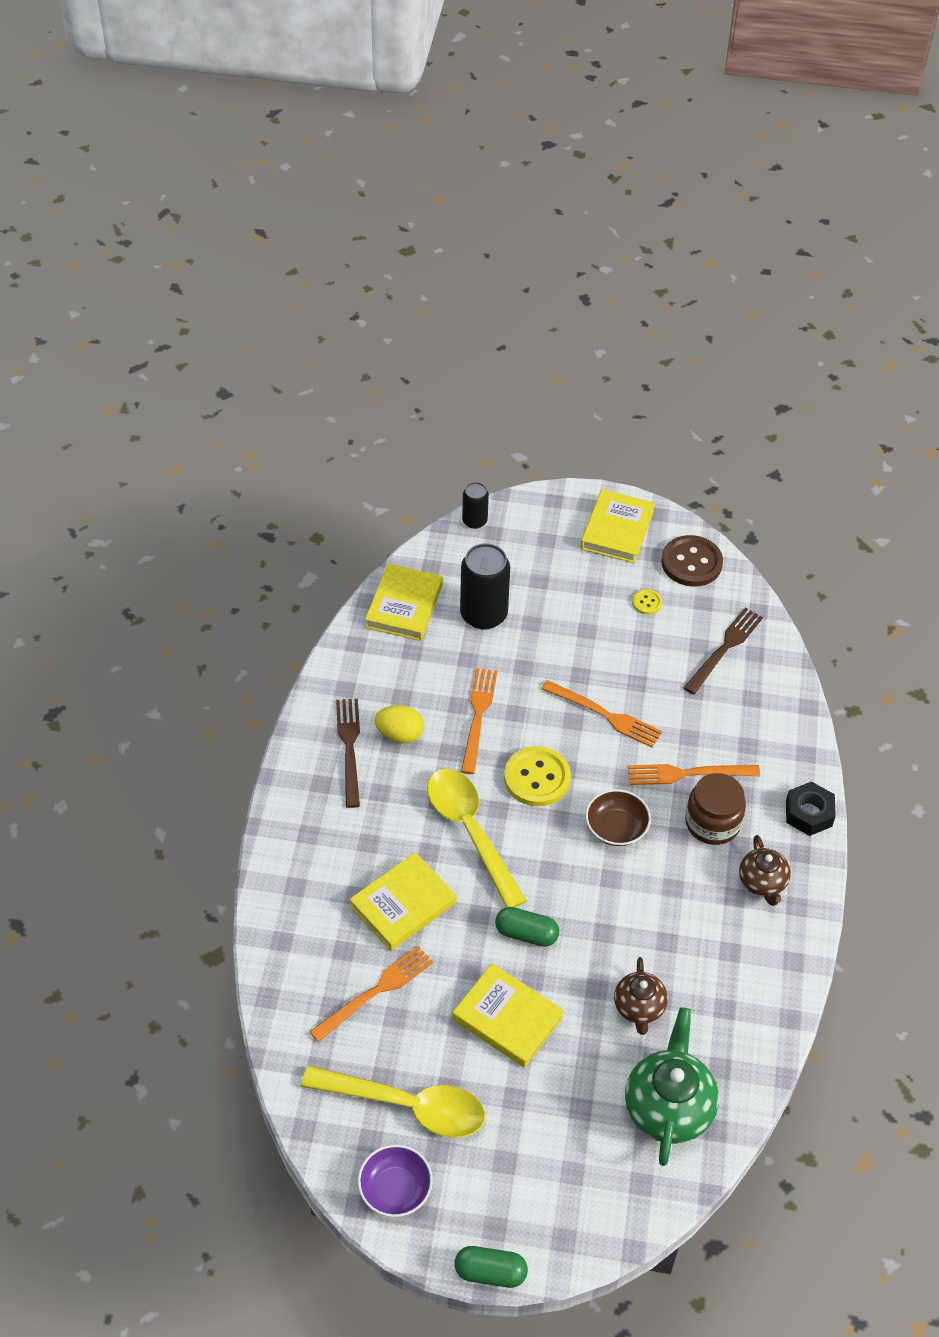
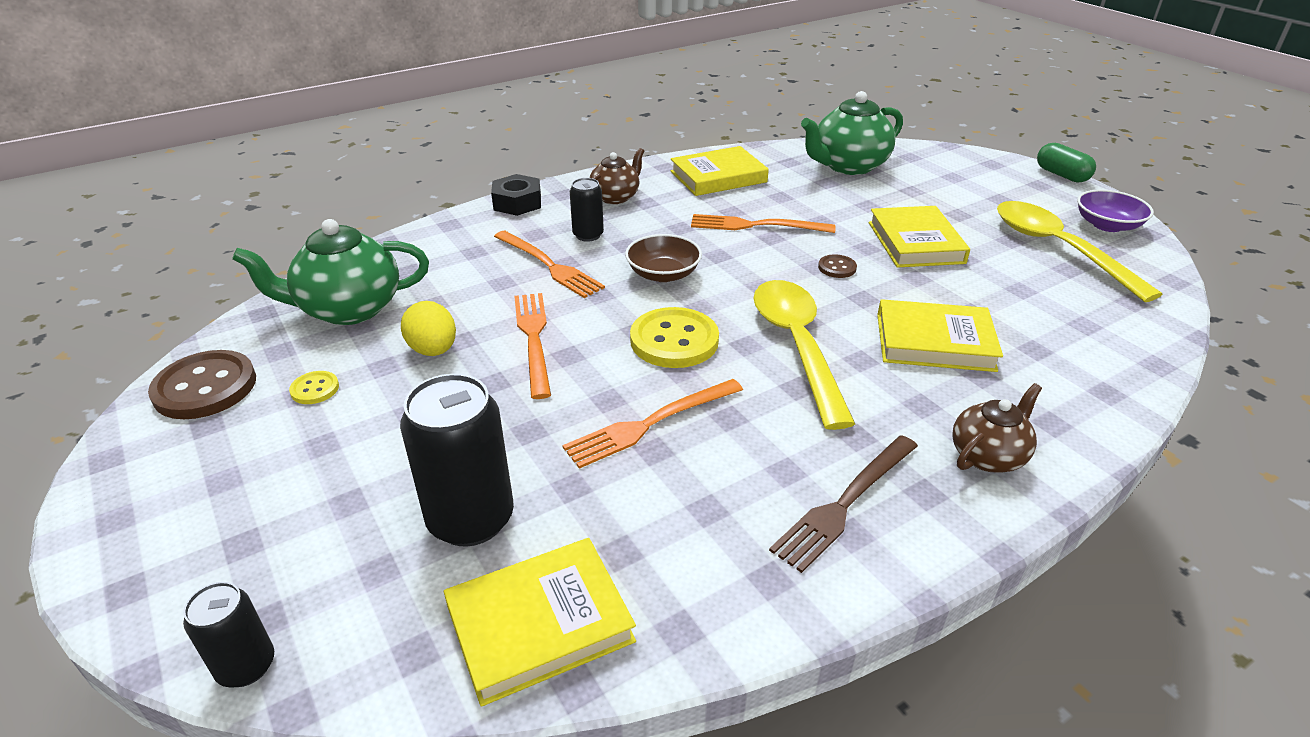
camera: 130 degrees left, 15 degrees down
orange fork [309,946,433,1042] -> orange fork moved to [691,214,835,233]
yellow egg [375,705,424,743] -> yellow egg moved to [401,301,456,356]
yellow spoon [427,769,527,907] -> yellow spoon turned 150 degrees clockwise [753,280,855,430]
green capsule [495,907,559,947] -> brown button [818,254,857,278]
yellow book [580,489,655,563] -> yellow book moved to [671,146,769,196]
brown teapot [614,957,668,1035] -> brown teapot moved to [953,383,1042,473]
brown fork [684,608,763,694] -> green teapot [232,219,429,325]
brown jar [685,773,746,845] -> black can [570,178,604,242]

